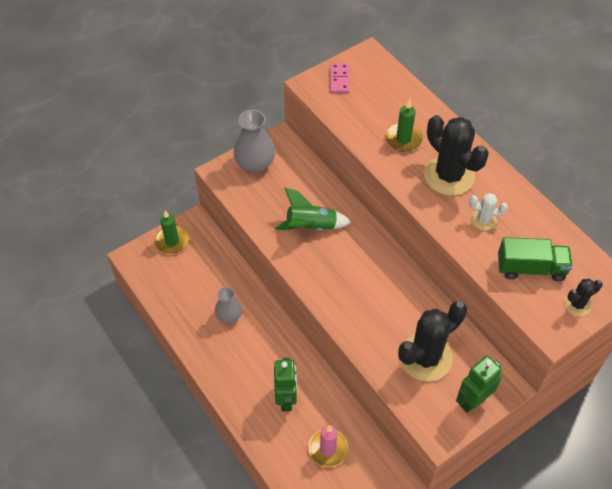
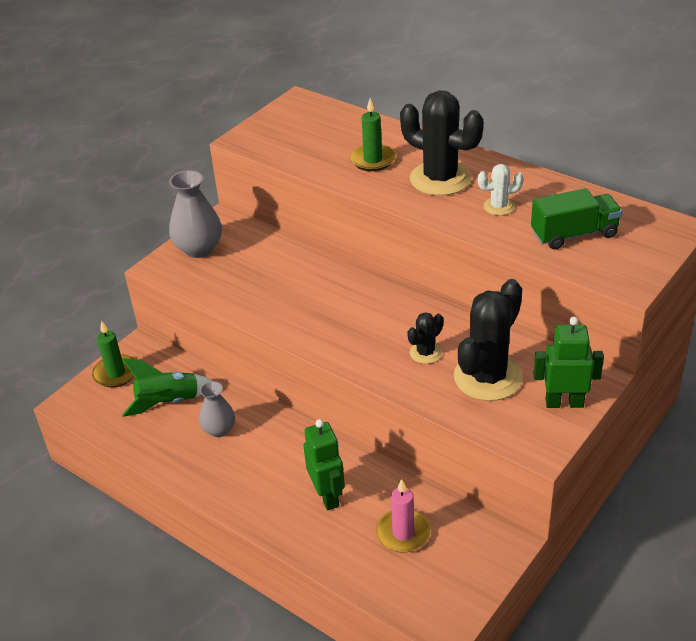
camera: 15 degrees left, 15 degrees down
green rocket [274,188,351,231] -> green rocket moved to [122,358,212,417]
pink domino [330,64,350,93] -> none
green robot [456,356,502,413] -> green robot turned 60 degrees clockwise [533,317,604,408]
black cactus [564,279,602,316] -> black cactus moved to [407,312,443,364]

